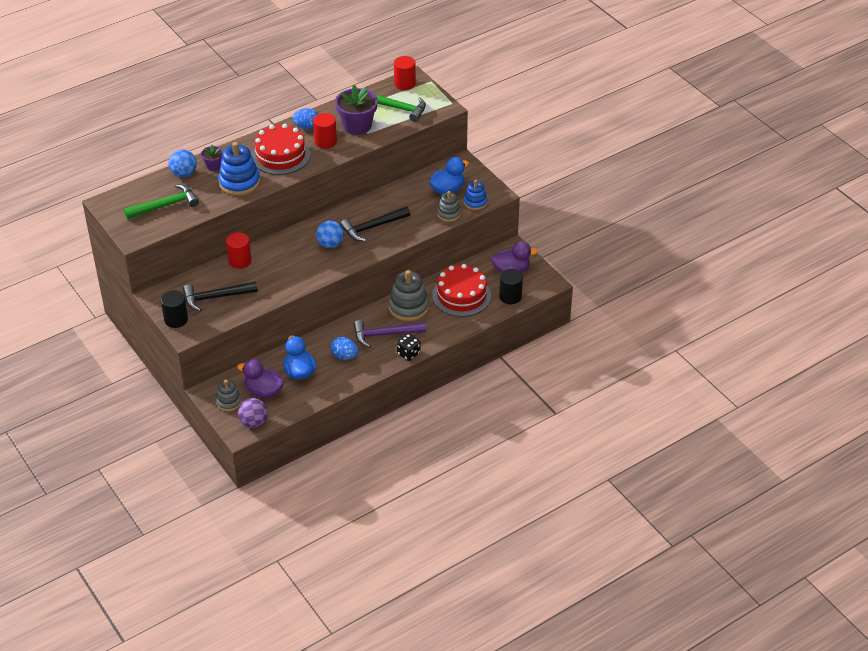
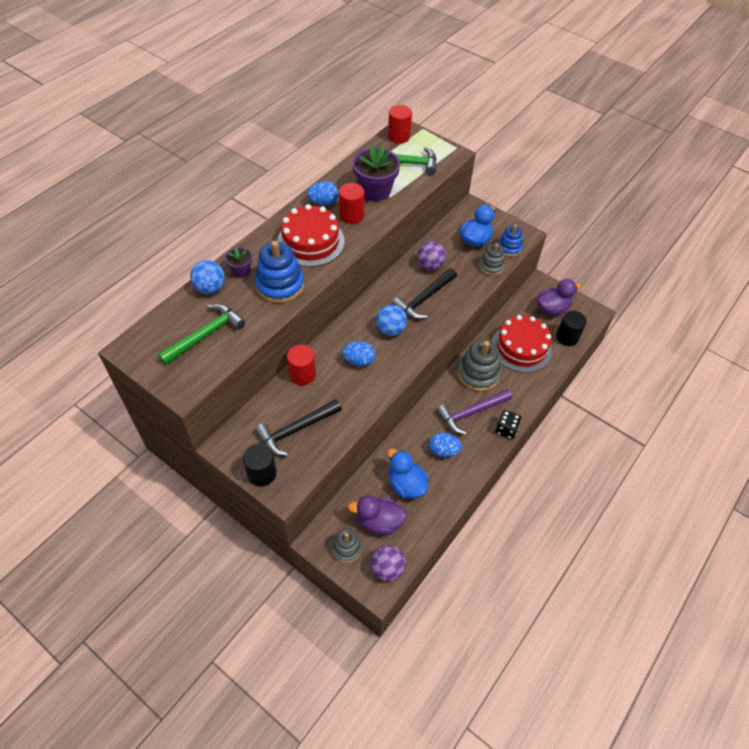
camera: 20 degrees left, 10 degrees up
none -> blue egg [342,341,376,367]
none -> purple ball [417,241,446,271]

